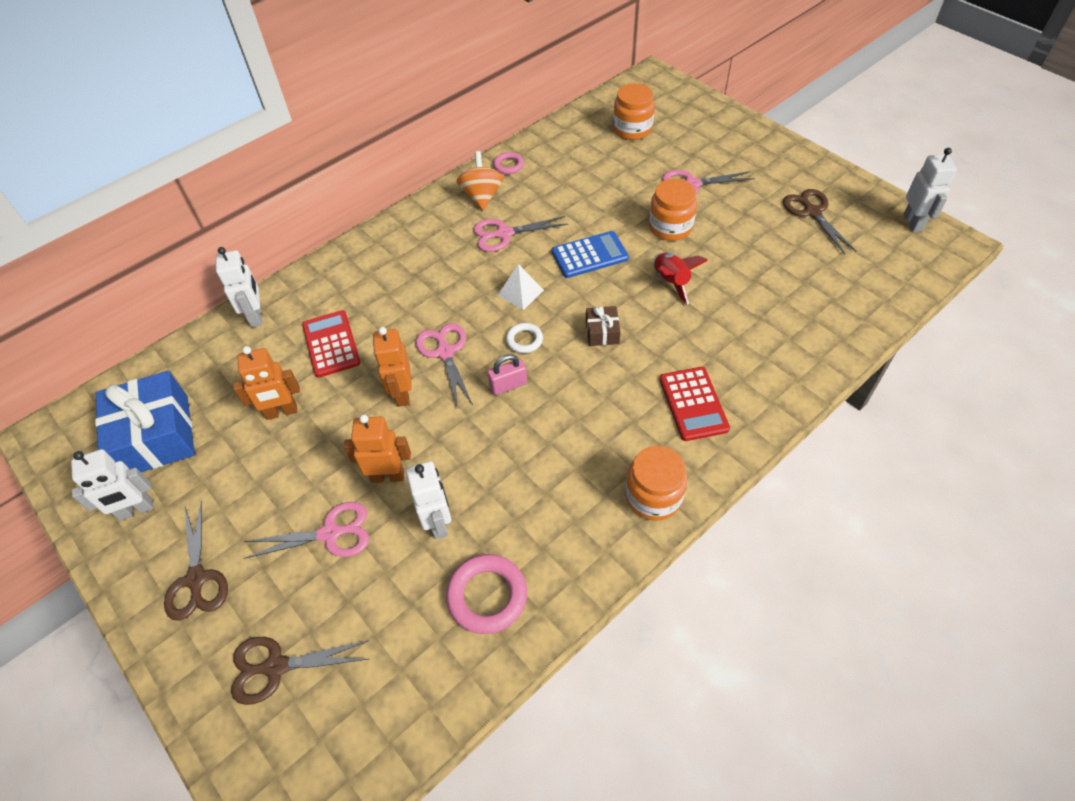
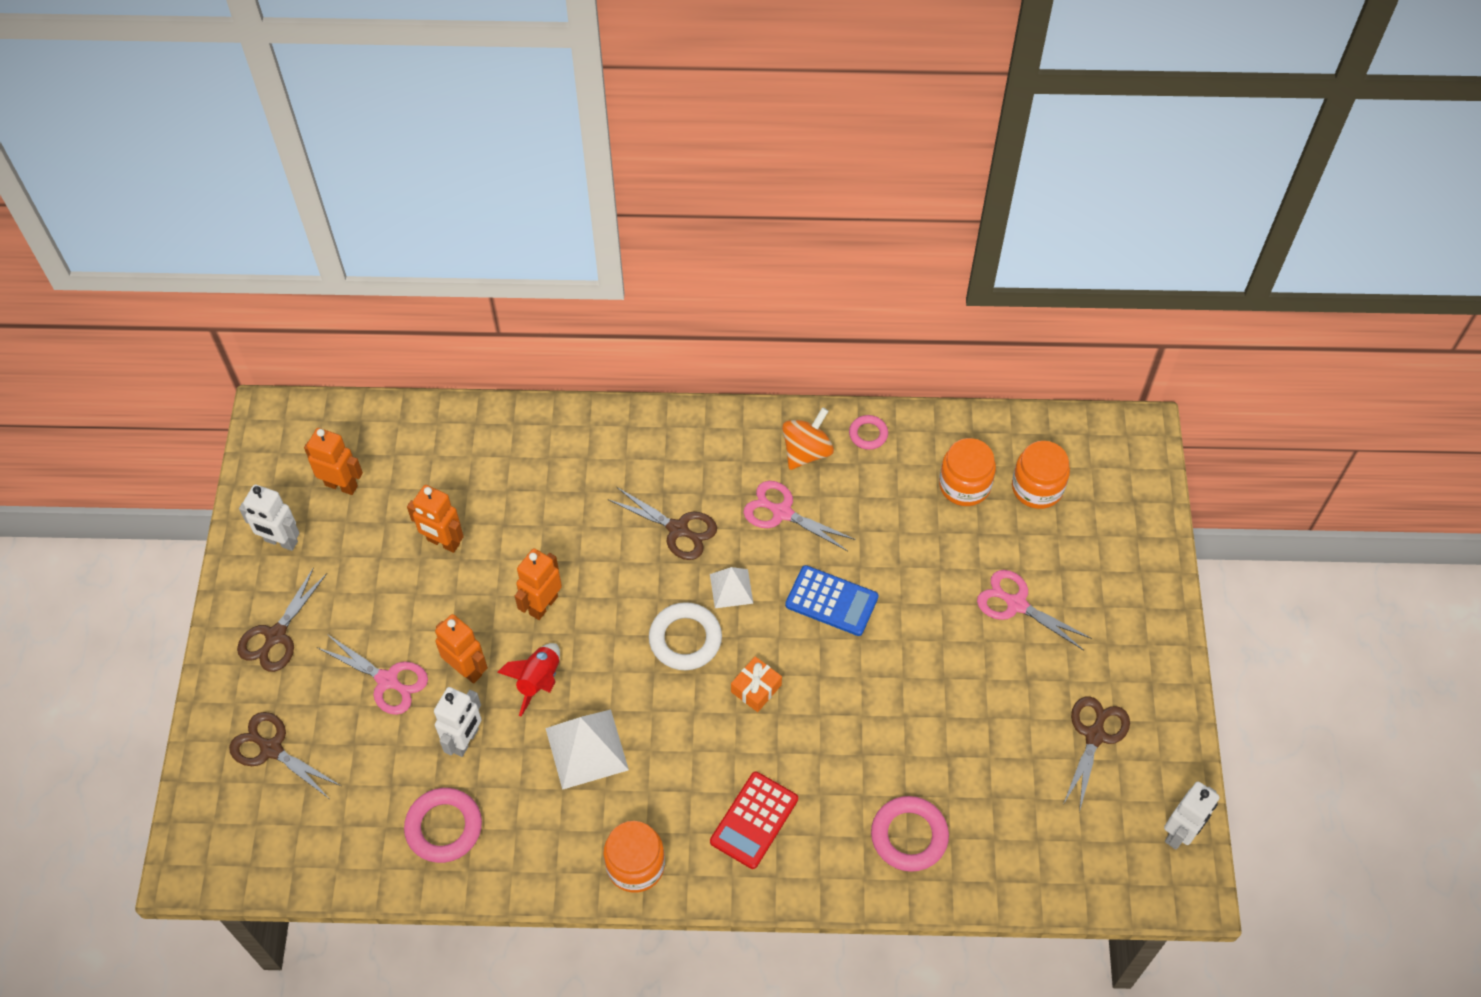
camera: 40 degrees right, 5 degrees up
blue gift [95,371,195,472] -> orange robot [304,428,363,495]
white robot [216,247,262,327] -> none
red calculator [302,310,361,378] -> none
pink scissors [416,323,473,409] -> none
pink padlock [487,354,527,395] -> none
white ring [506,323,543,353] -> white ring [649,602,722,670], size x1.75
brown gift [586,306,621,346] -> orange gift [731,656,782,712]
orange jar [649,179,697,241] -> orange jar moved to [939,438,996,506]
red rocket [653,252,708,305] -> red rocket moved to [497,643,560,716]
none -> white pyramid [545,709,629,790]
none -> brown scissors [608,487,717,560]
none -> pink ring [871,796,949,872]

